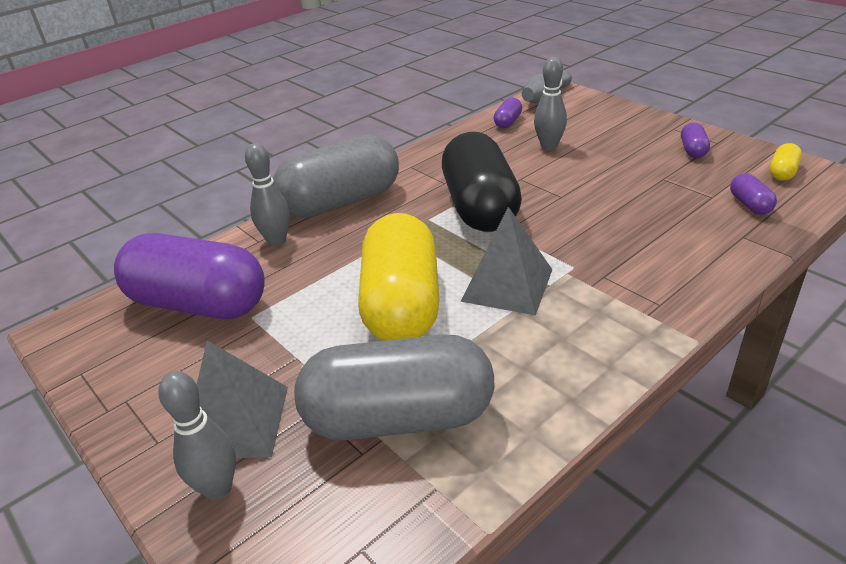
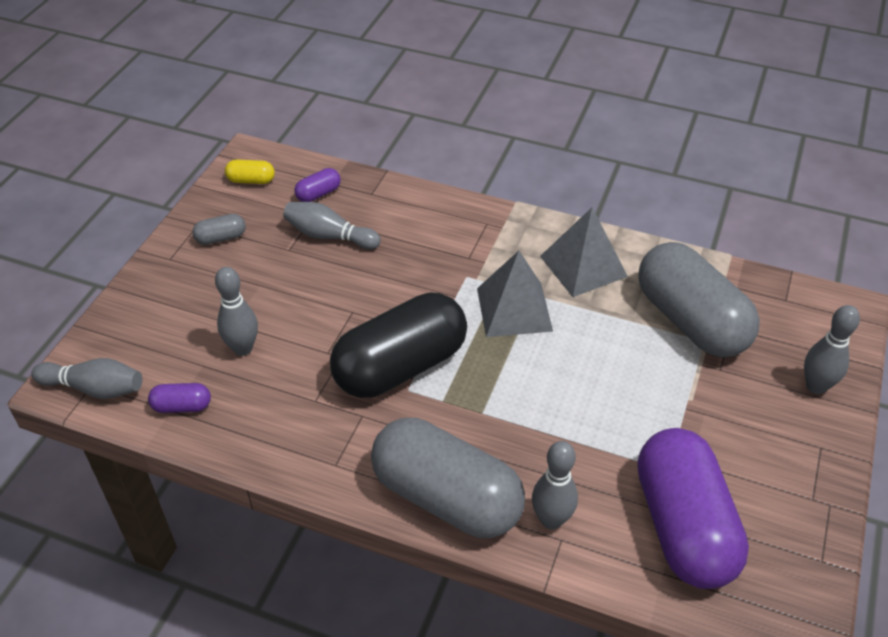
camera: 120 degrees left, 10 degrees up
grey pyramid [197,340,288,458] -> grey pyramid moved to [540,207,628,297]
yellow capsule [358,213,440,341] -> none
purple capsule [681,123,710,158] -> grey capsule [192,214,246,245]
none -> grey bowling pin [283,202,381,249]

